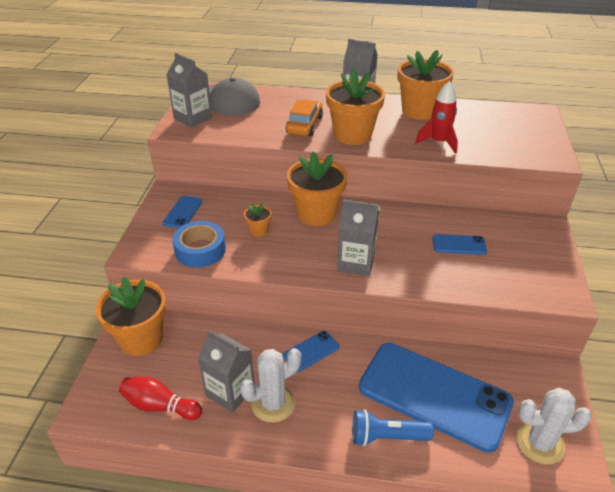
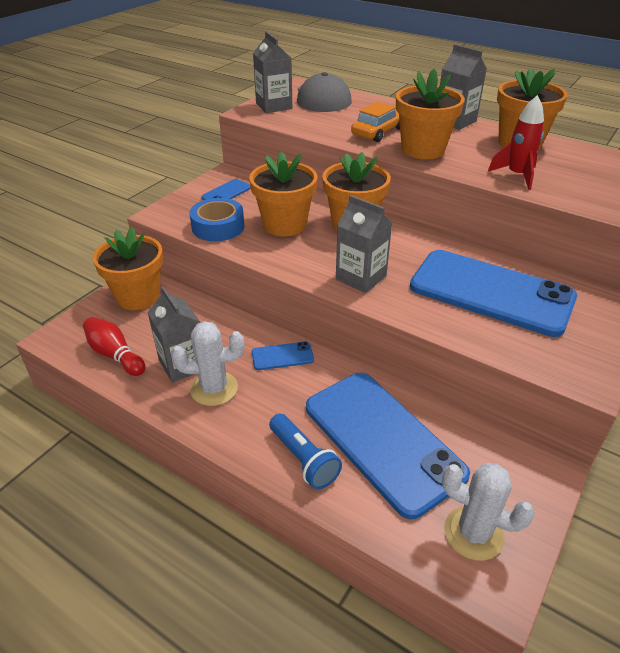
camera: 25 degrees right, 0 degrees up
orange flower pot [244,203,272,237] -> orange flower pot [249,152,317,236], size x2.20
blue flashlight [352,410,434,446] -> blue flashlight turned 150 degrees counterclockwise [269,414,342,489]
blue phone [433,234,487,255] -> blue phone [410,250,577,337], size x2.44

